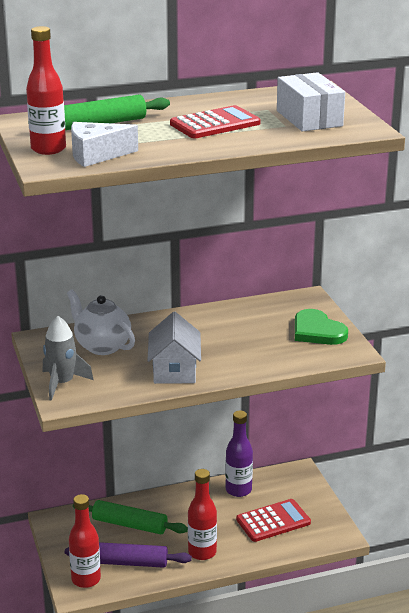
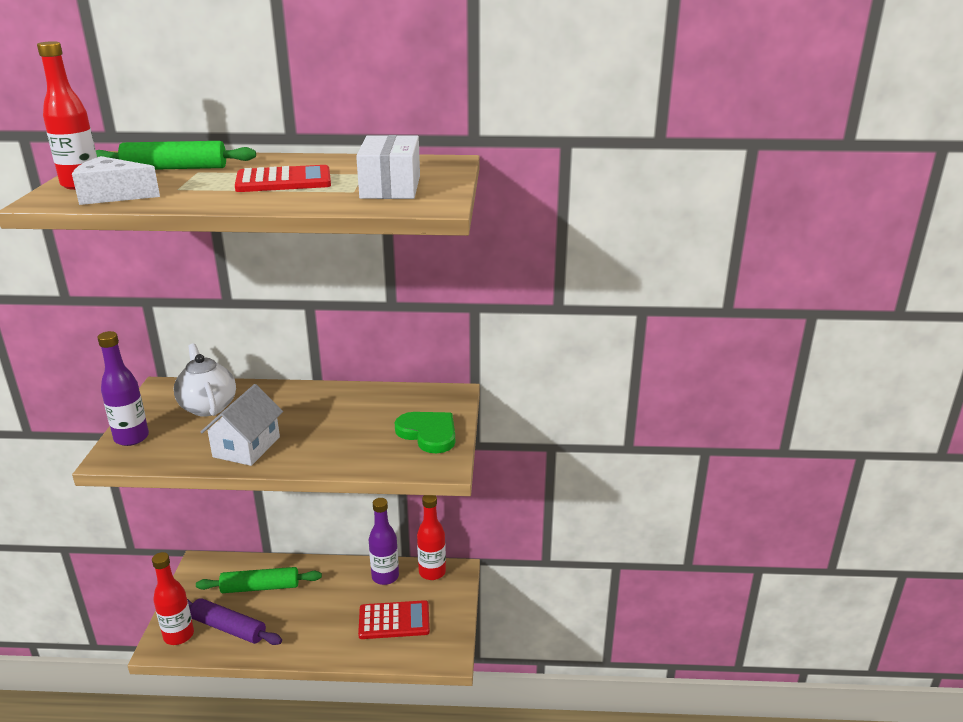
camera: 20 degrees right, 0 degrees up
grey rocket [43,316,94,401] -> purple bottle [97,331,149,446]
green rolling pin [73,500,188,534] -> green rolling pin turned 45 degrees counterclockwise [196,567,322,593]
red bottle [188,469,217,560] -> red bottle moved to [417,495,446,580]
green heart [295,309,348,345] -> green heart turned 150 degrees clockwise [395,412,455,453]

